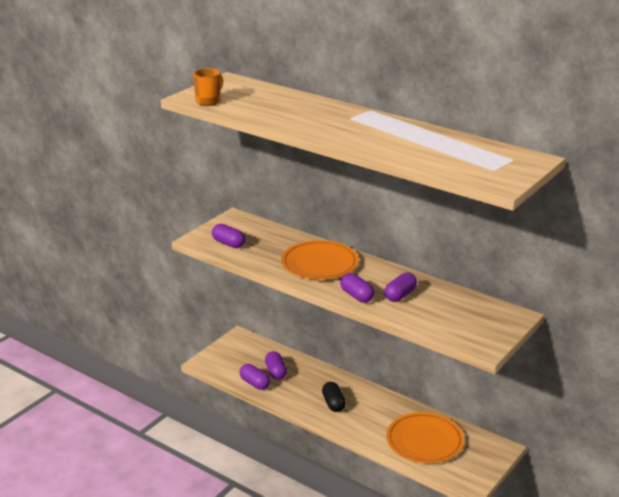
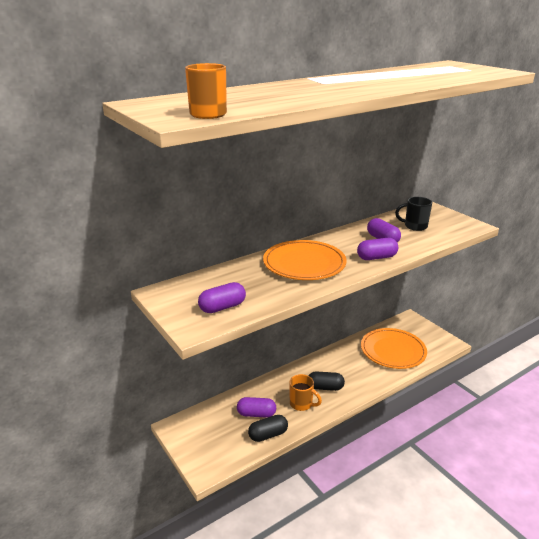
camera: 70 degrees left, 0 degrees up
purple capsule [240,364,270,390] -> black capsule [248,415,288,442]
none -> orange mug [289,374,322,411]
none -> black mug [395,197,432,231]

